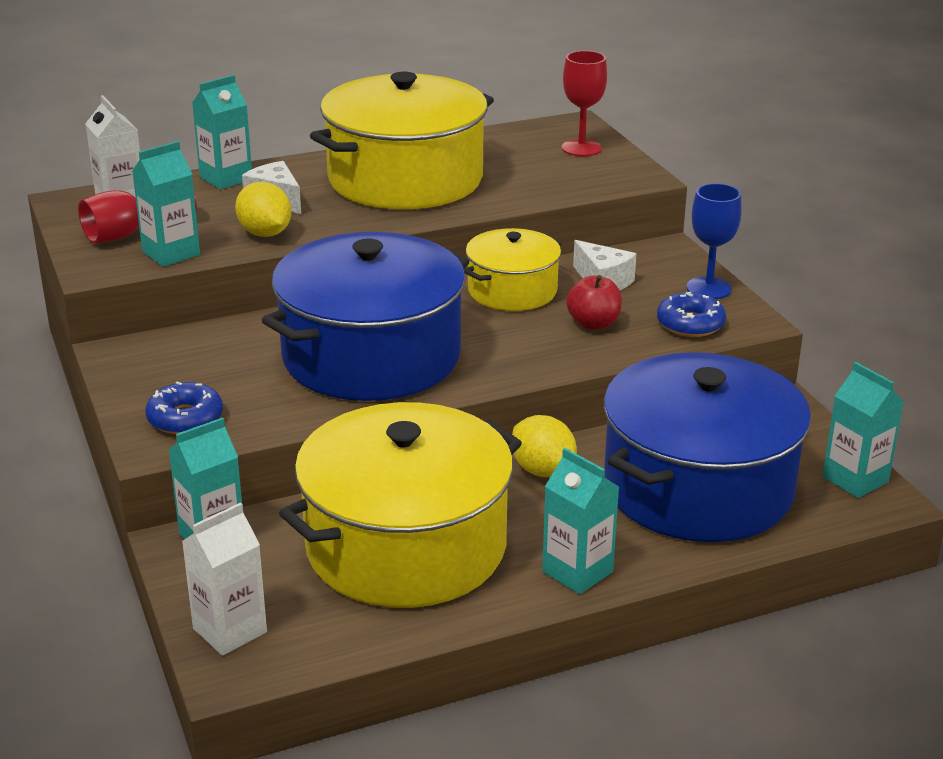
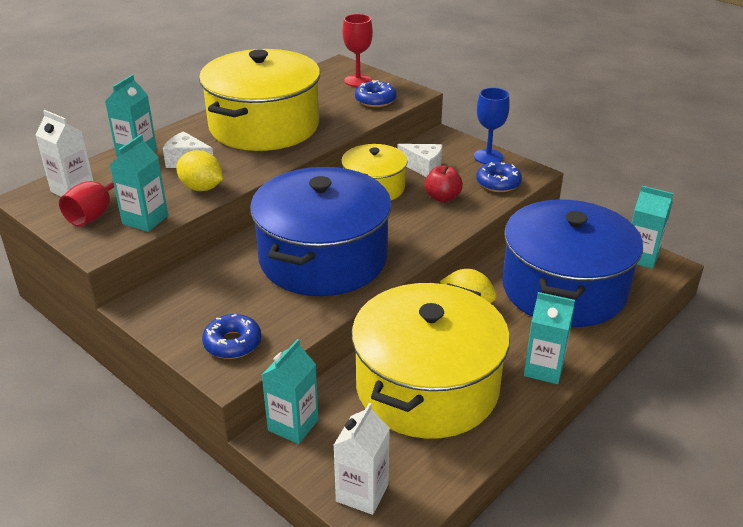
camera: 25 degrees left, 5 degrees up
none -> blue donut [355,80,397,107]

